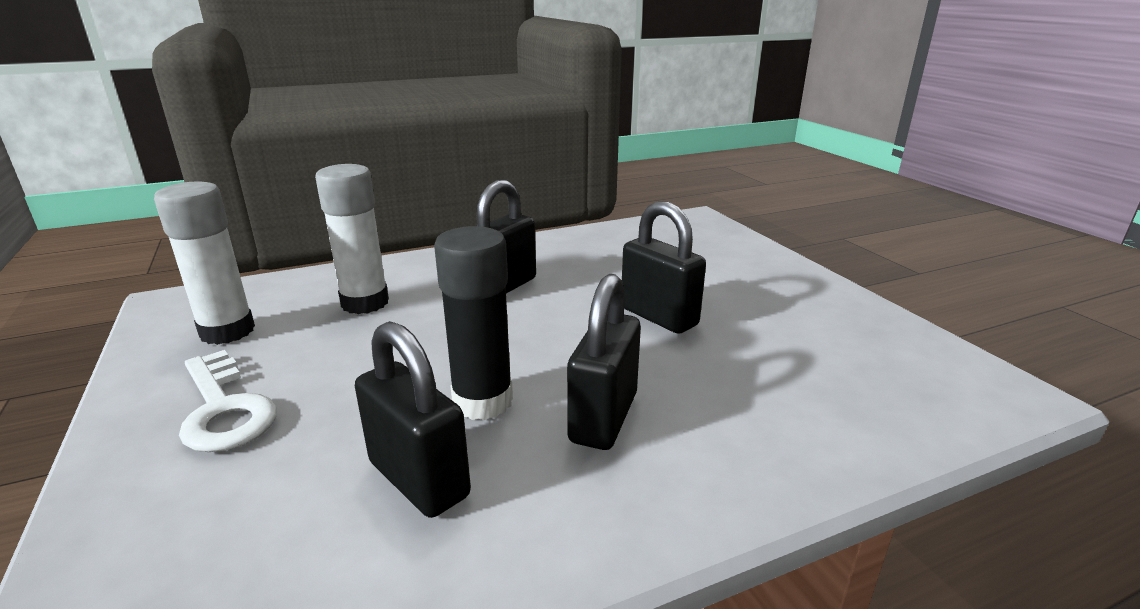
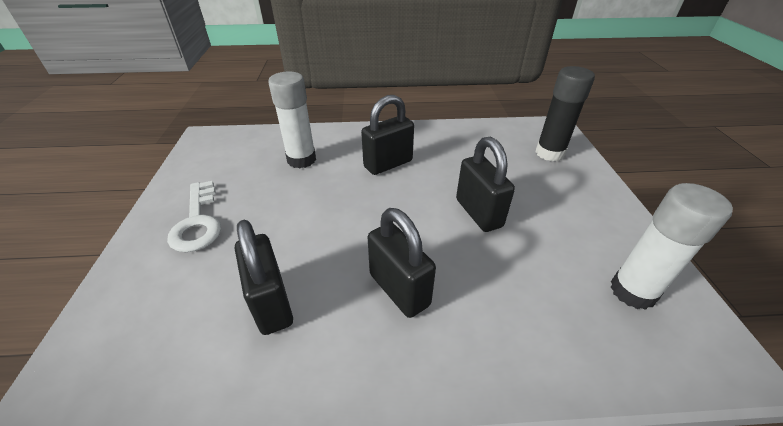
camera: 20 degrees right, 15 degrees up
white glue stick [154,182,255,345] -> white glue stick moved to [610,183,733,310]
black glue stick [434,226,513,420] -> black glue stick moved to [535,66,595,161]
black padlock [567,274,641,450] -> black padlock turned 75 degrees counterclockwise [368,208,436,318]

